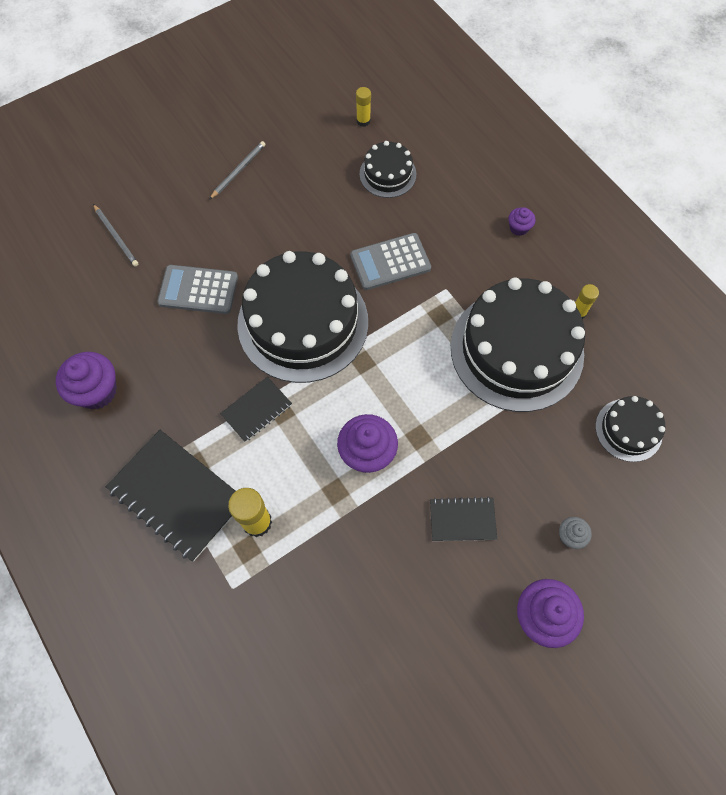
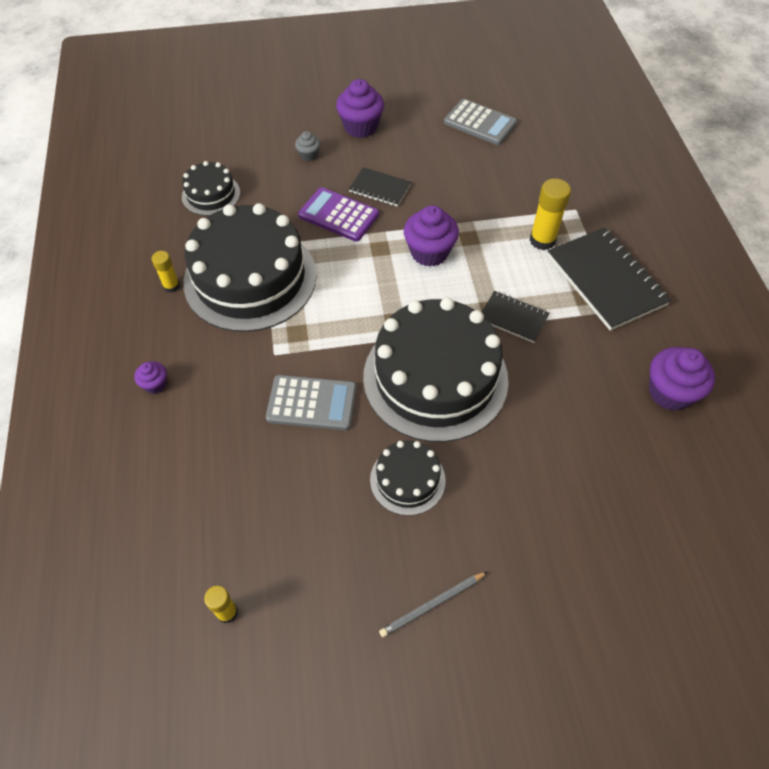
camera: 155 degrees left, 10 degrees down
grey pencil [93,204,138,267] -> none
grey calculator [157,265,238,314] -> grey calculator moved to [444,99,517,145]
black notebook [220,377,292,442] -> black notebook turned 45 degrees clockwise [482,291,549,343]
black cake [360,141,416,198] -> black cake moved to [370,440,446,516]
none -> purple calculator [298,187,379,242]

